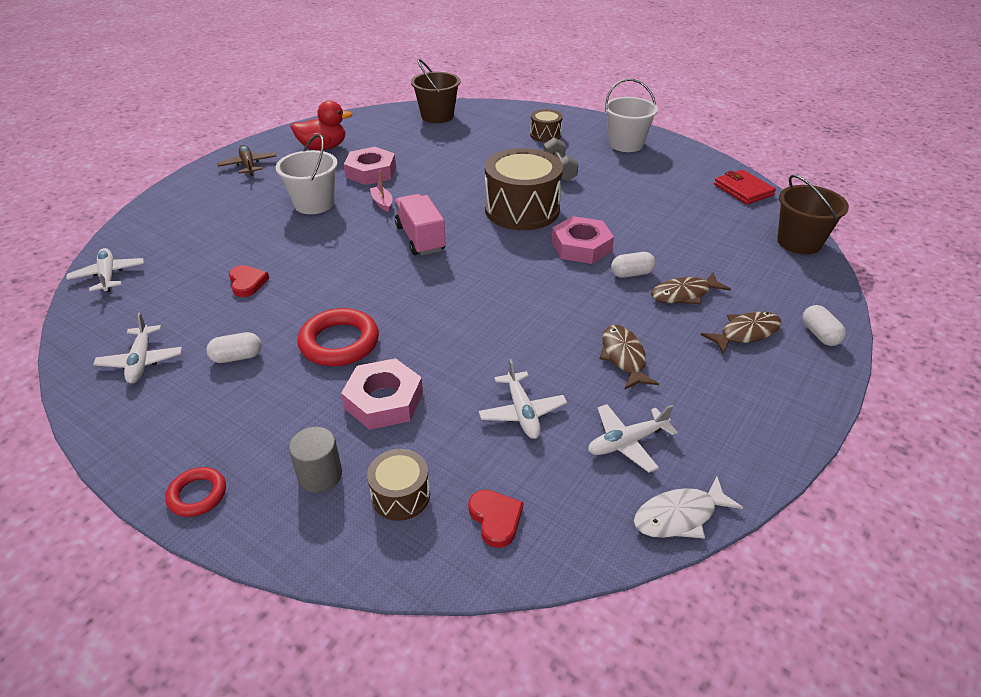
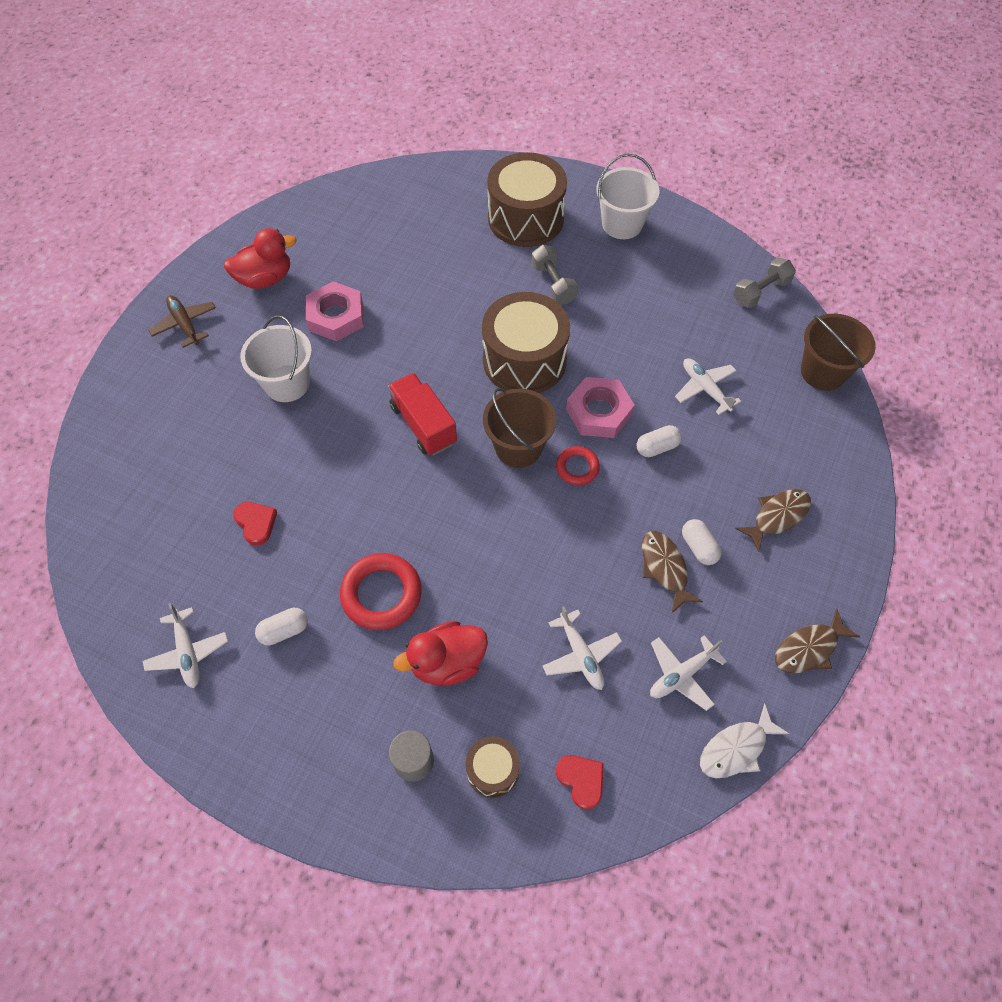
camera: 10 degrees left, 20 degrees up
white plane [66,248,144,292] -> white plane moved to [675,358,741,415]
red ring [165,467,226,517] -> red ring moved to [556,446,600,485]
pink nut [341,358,423,430] -> red duck [394,621,488,685]
pink boat [370,171,392,212] -> none
pink truck [395,194,446,255] -> red truck [388,373,457,455]
brown bucket [411,59,460,123] -> brown bucket moved to [483,388,556,468]
brown drum [530,109,563,142] -> brown drum [487,152,567,247], size x2.02
brown fish [651,272,731,305] -> brown fish moved to [775,609,860,673]
red wallet [714,170,776,205] -> grey dumbbell [733,258,796,308]
white capsule [802,305,846,346] -> white capsule moved to [682,519,722,565]

